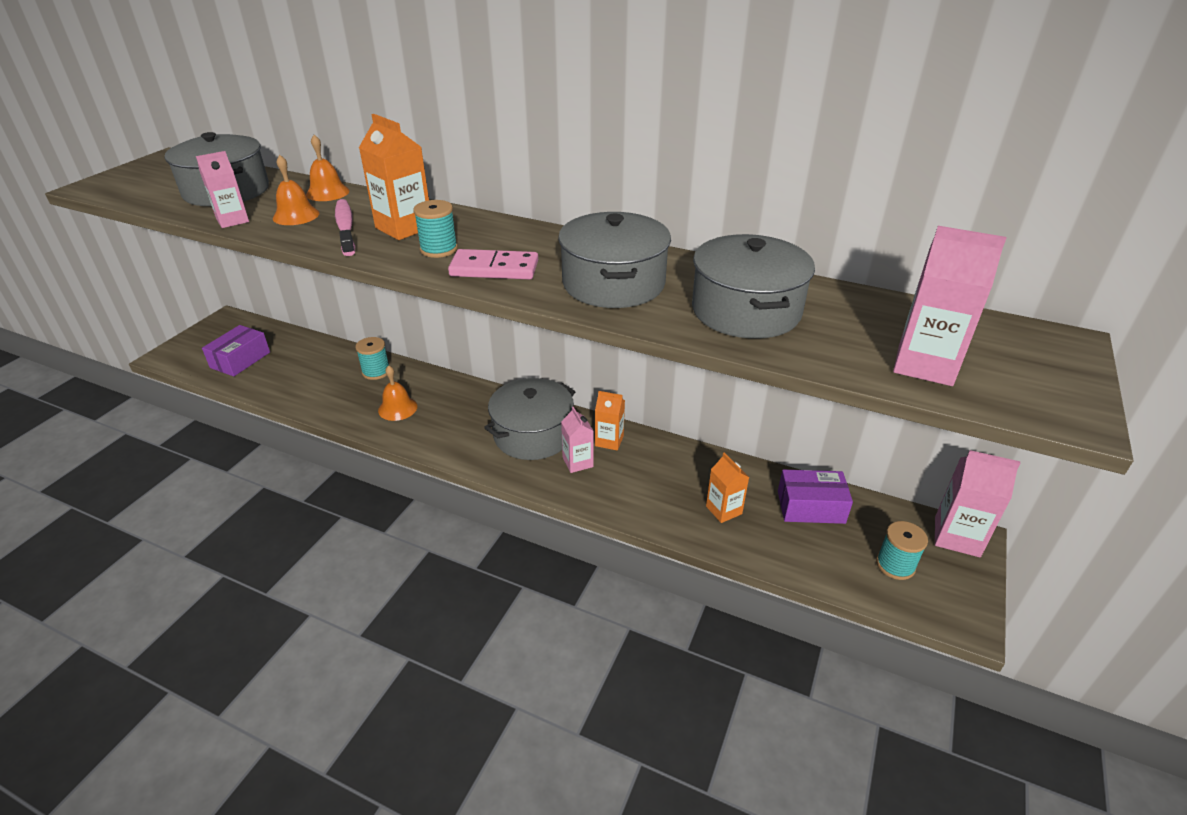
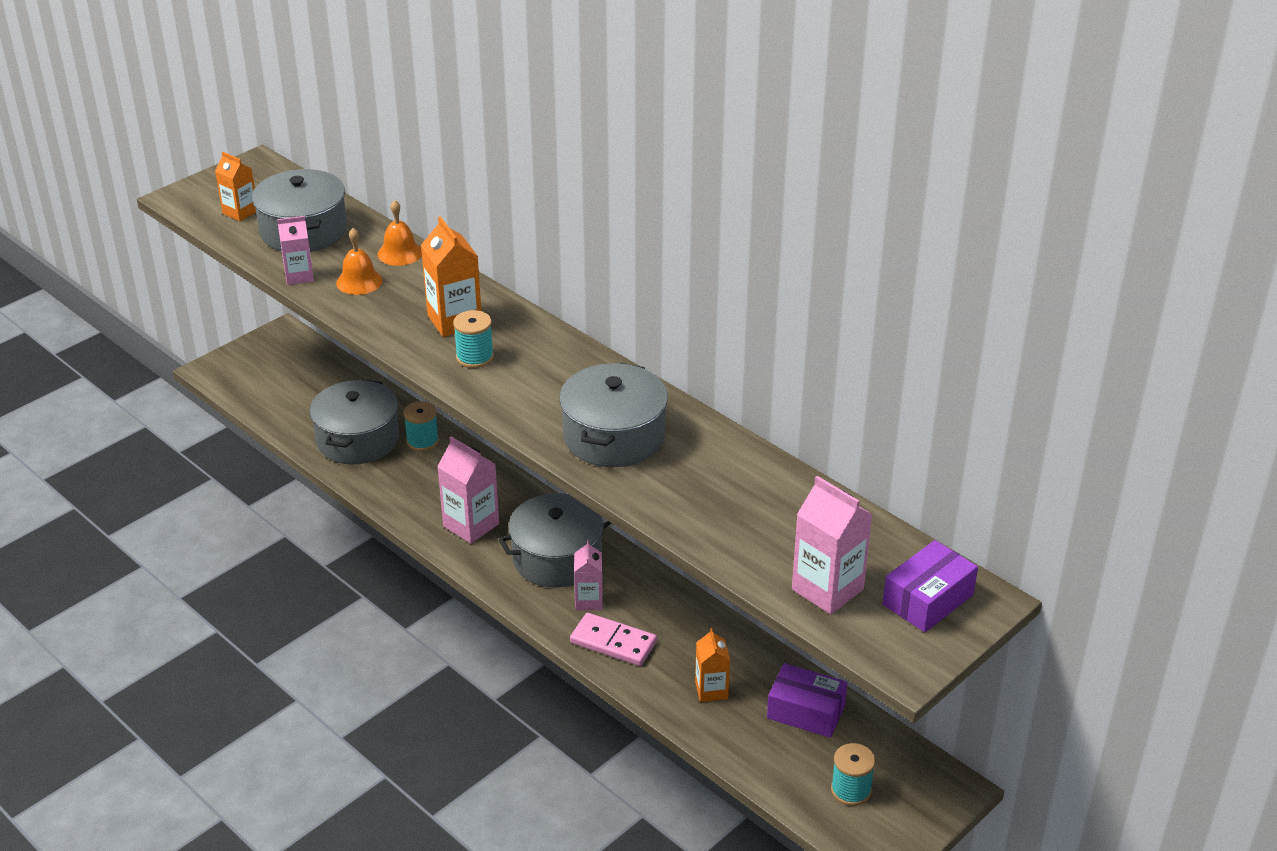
camera: 20 degrees right, 0 degrees up
purple box [202,325,270,377] -> purple box moved to [883,540,978,632]
pink toothbrush [335,199,355,256] -> none
orange bell [378,365,417,421] -> none
pink domino [448,249,538,280] -> pink domino moved to [570,613,657,666]
orange carton [595,391,625,451] -> orange carton moved to [215,152,256,221]
grey pot [692,234,815,339] -> grey pot moved to [310,380,399,464]
pink carton [935,450,1020,557] -> pink carton moved to [437,437,499,544]

